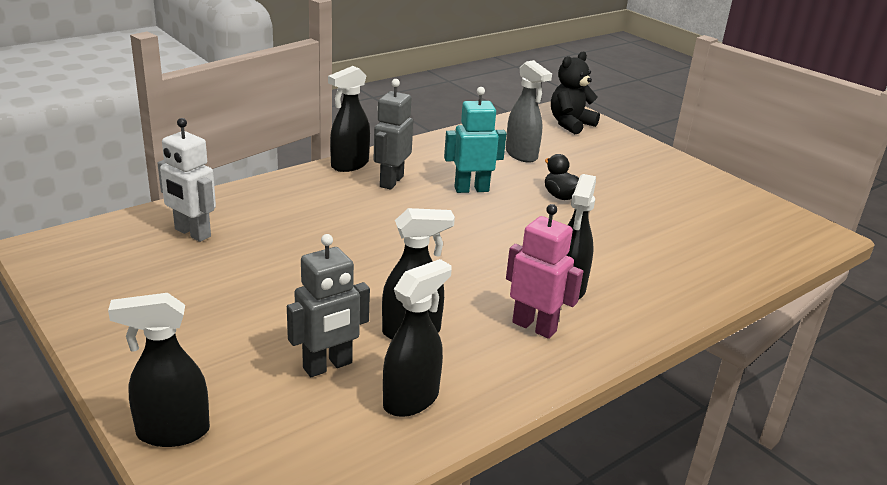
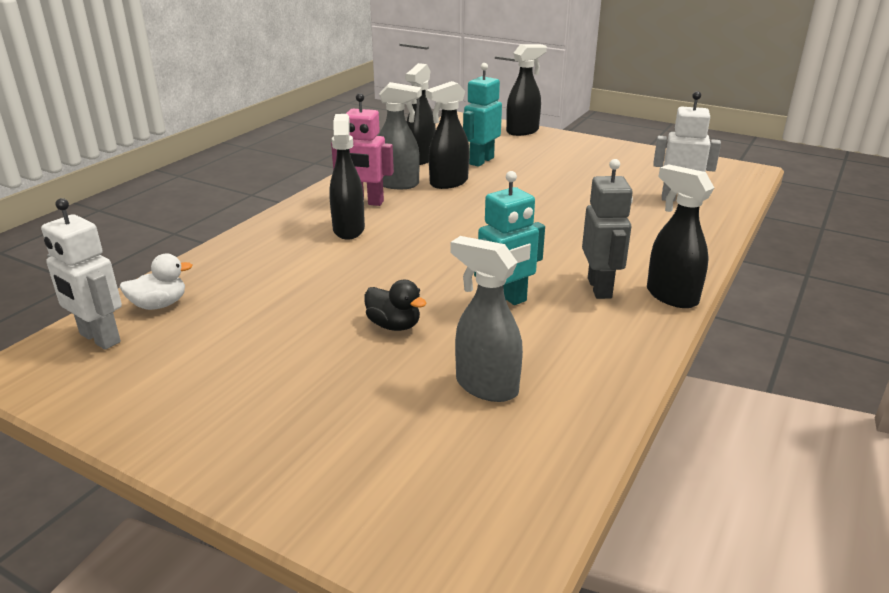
camera: 160 degrees right, 0 degrees up
grey robot [287,234,370,377] -> turquoise robot [463,63,502,167]
black spray bottle [328,66,370,172] -> black spray bottle turned 60 degrees counterclockwise [647,164,714,308]
black teddy bear [551,52,600,134] -> none
none -> white robot [41,198,122,350]
none -> white duck [119,254,193,310]
none -> grey spray bottle [379,82,422,189]

